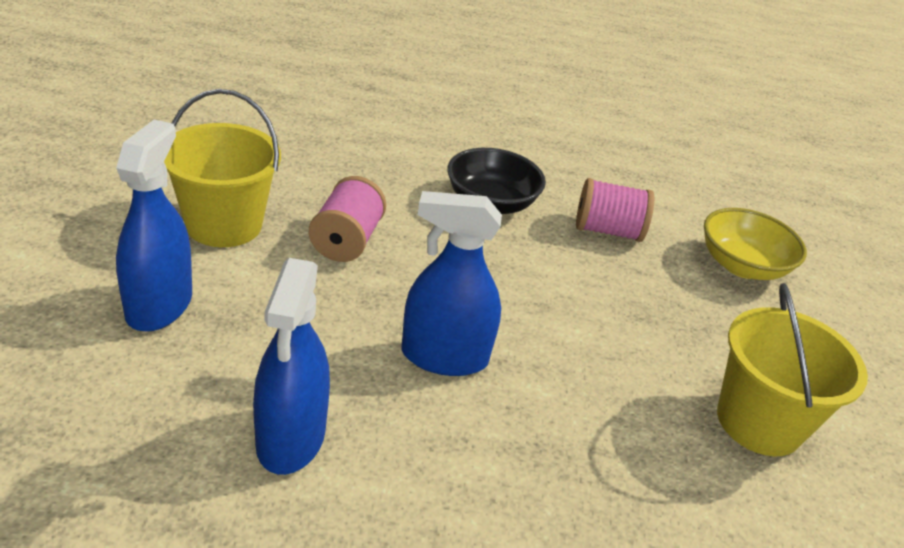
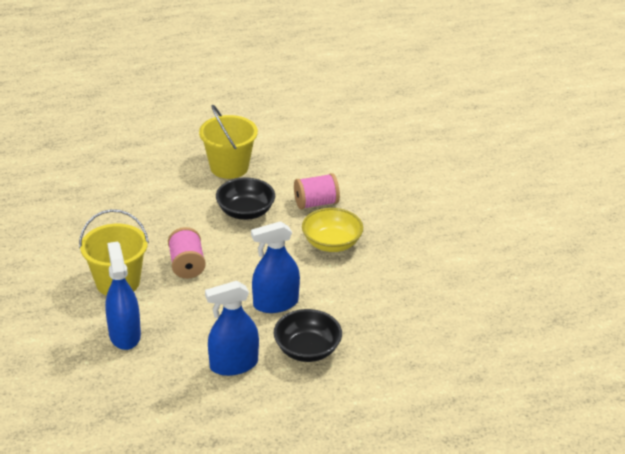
camera: 20 degrees left, 0 degrees up
blue spray bottle [253,258,330,475] -> blue spray bottle turned 90 degrees clockwise [205,281,259,376]
yellow bowl [704,208,807,280] -> yellow bowl moved to [302,208,363,252]
yellow bucket [717,283,868,456] -> yellow bucket moved to [199,105,258,179]
none -> black bowl [274,309,342,362]

